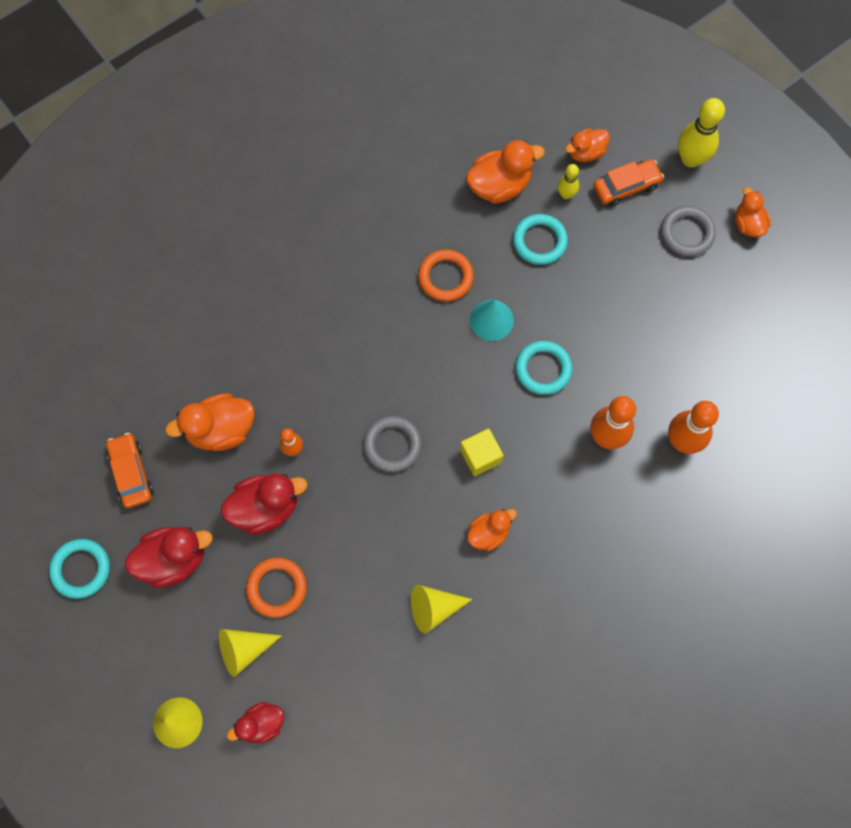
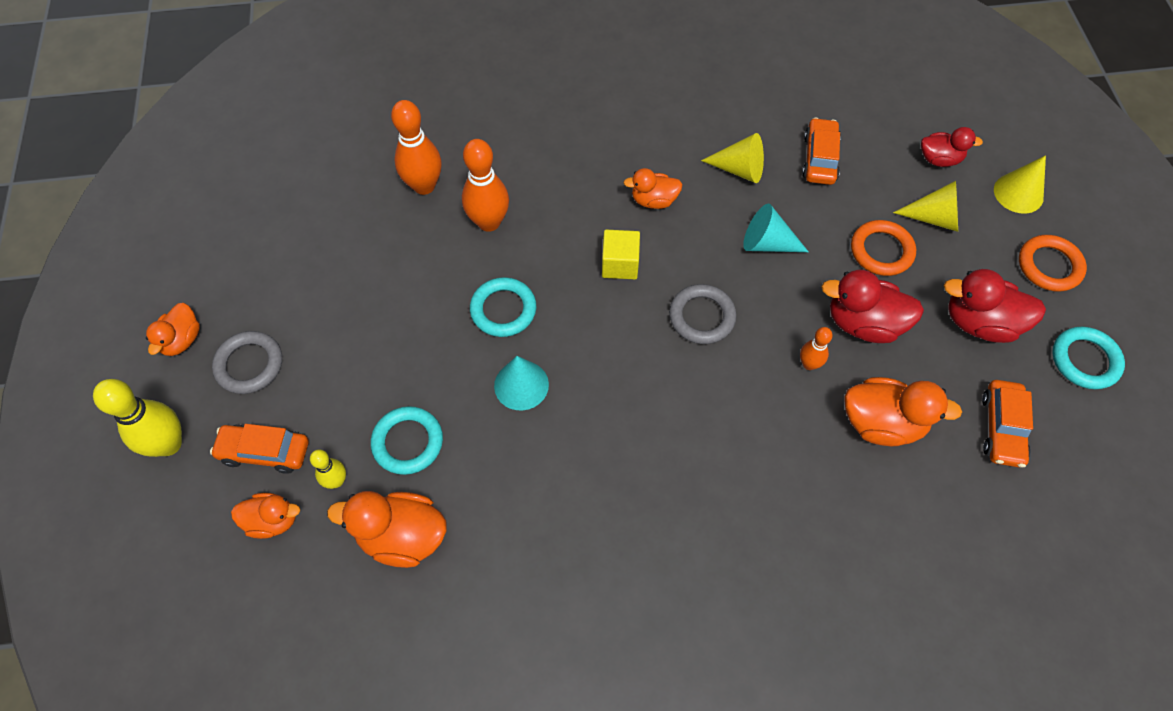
camera: 150 degrees left, 10 degrees down
orange ring [418,249,474,301] -> orange ring moved to [1019,235,1087,292]
none -> turquoise cone [743,203,809,252]
none -> orange car [802,117,841,185]

